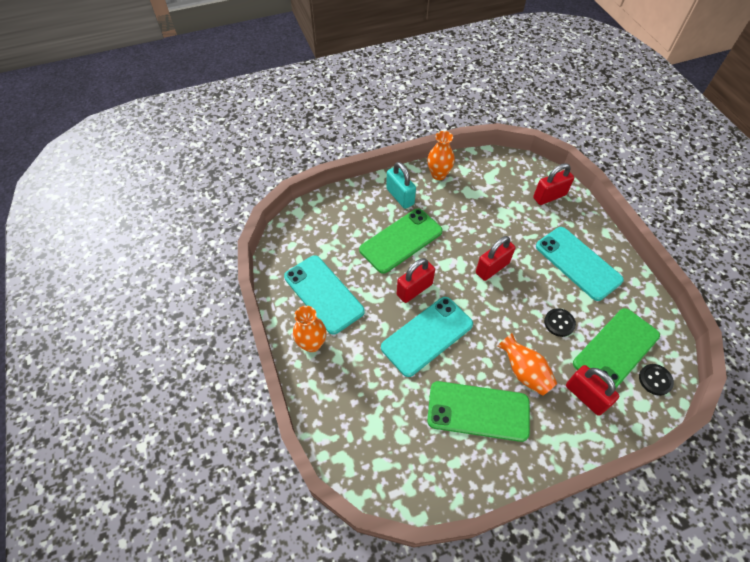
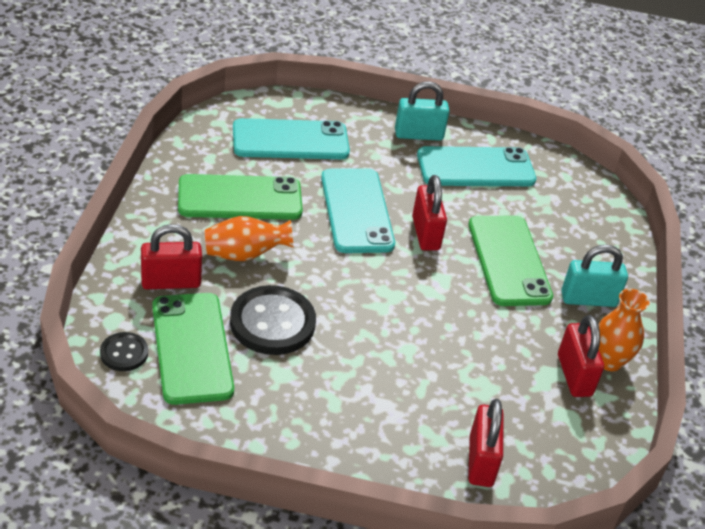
camera: 115 degrees right, 15 degrees down
orange vase [293,306,326,352] -> turquoise padlock [395,81,450,141]
green phone [427,381,530,442] -> green phone turned 45 degrees clockwise [178,174,303,220]
red padlock [476,236,515,281] -> red padlock moved to [558,315,604,397]
turquoise phone [536,227,624,301] -> turquoise phone moved to [233,118,350,159]
black button [544,308,576,337] -> black button [230,285,316,355], size x1.89

